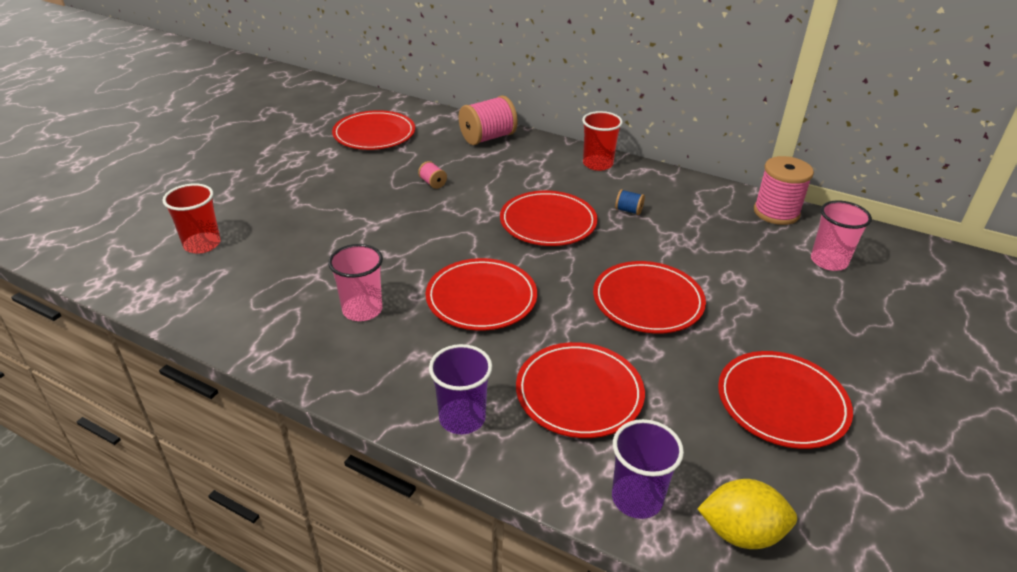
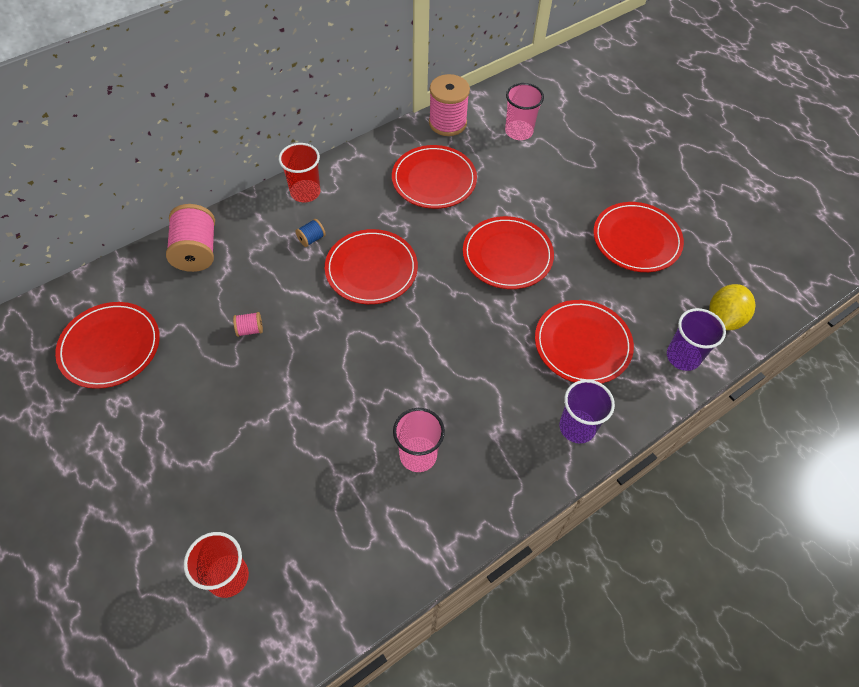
camera: 65 degrees left, 20 degrees up
red plate [426,258,537,331] -> red plate moved to [392,145,477,209]
blue spool [615,189,645,215] -> blue spool moved to [295,219,326,247]

